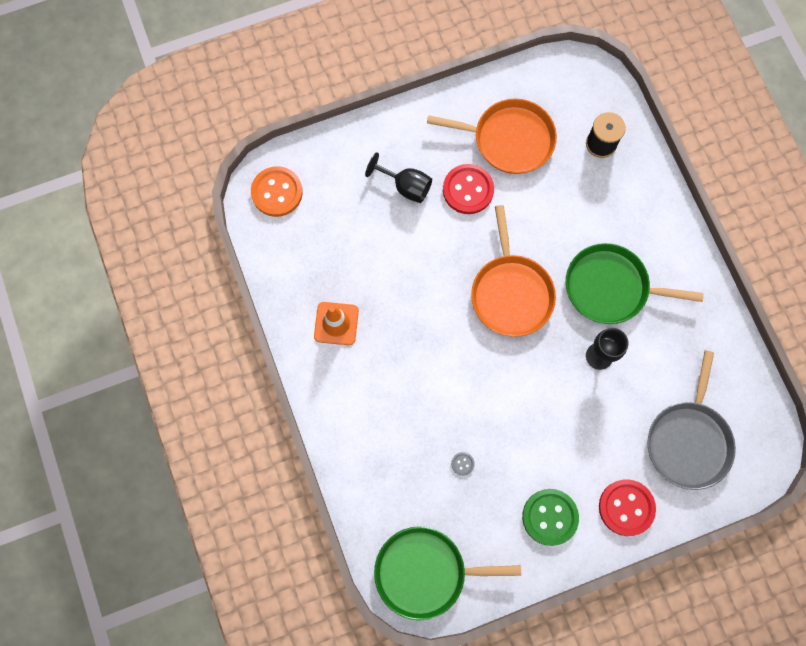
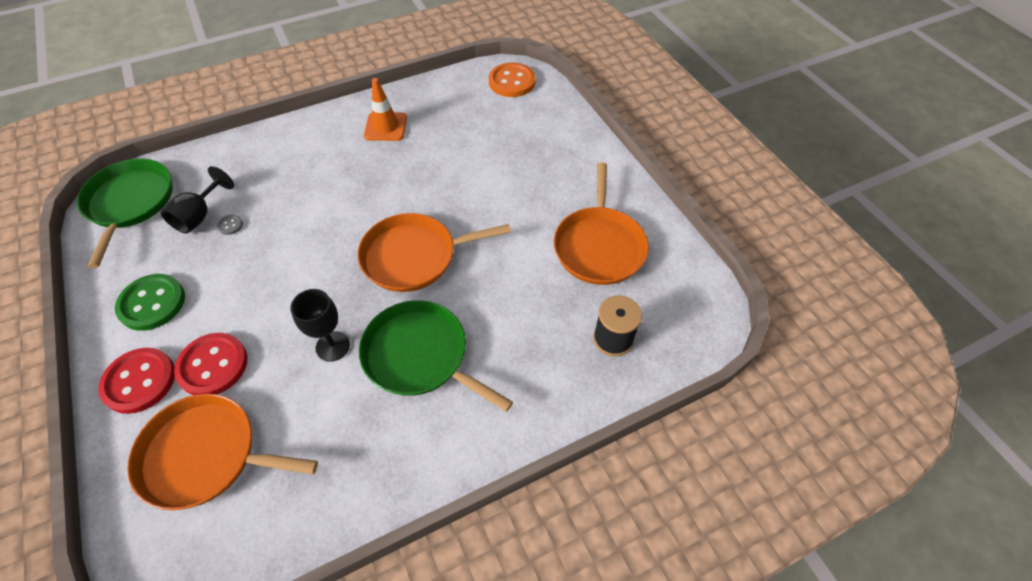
camera: 85 degrees right, 20 degrees down
black goblet [365,152,432,203] -> black goblet moved to [161,166,234,234]
red button [443,164,494,214] -> red button moved to [174,333,248,395]
green pan [566,243,704,324] -> green pan turned 60 degrees counterclockwise [359,300,513,412]
grey pan [647,350,736,490] -> orange pan [127,394,318,510]

